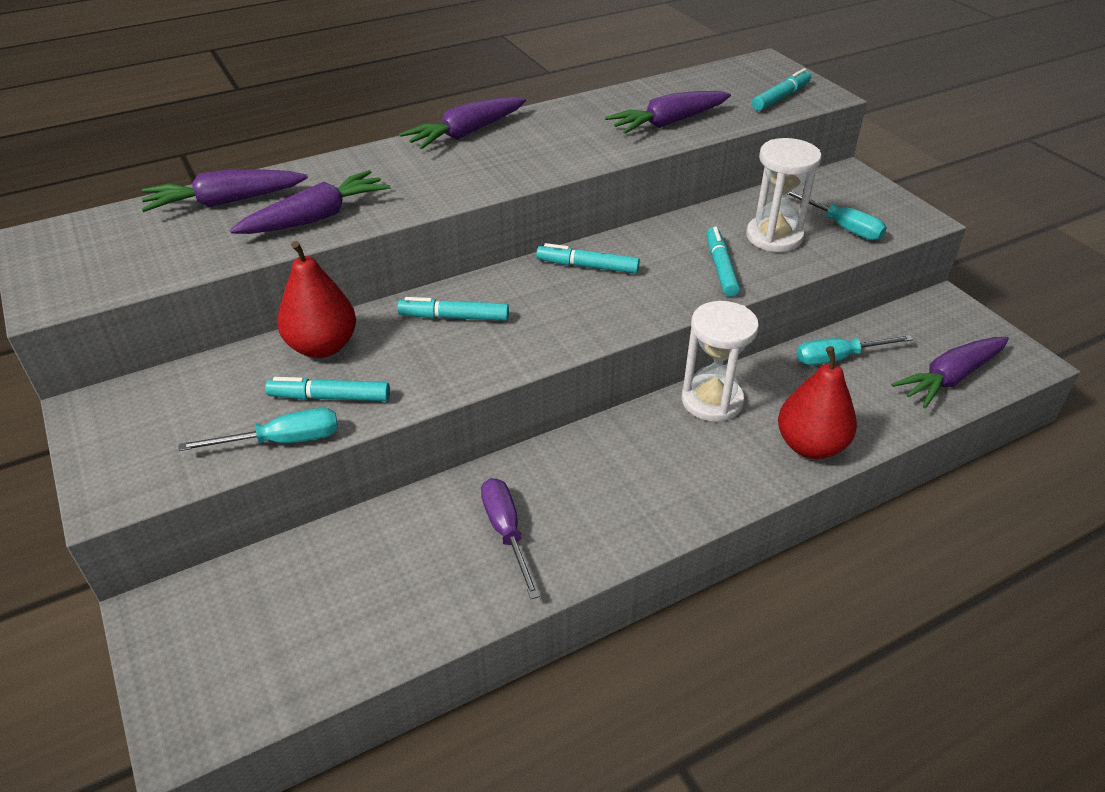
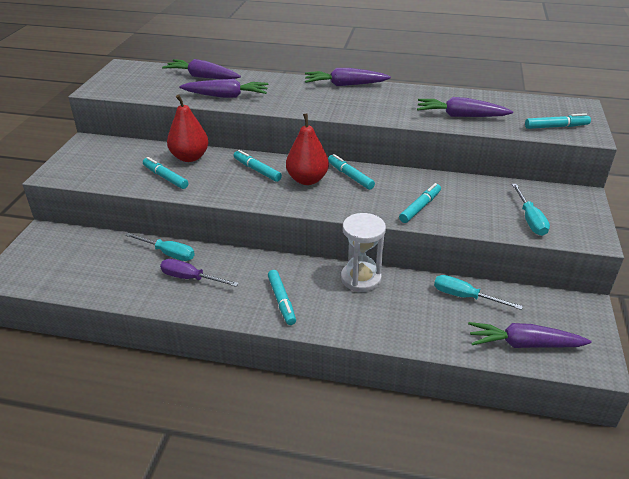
camera: 40 degrees right, 5 degrees down
turquoise screwdriver [178,408,338,451] -> turquoise screwdriver moved to [125,233,195,261]
purple screwdriver [481,478,540,599] -> purple screwdriver turned 90 degrees counterclockwise [160,259,239,287]
white hourglass [746,138,822,252] -> none
red pear [778,346,857,459] -> red pear moved to [286,113,329,185]
none -> turquoise marker [268,270,296,325]

